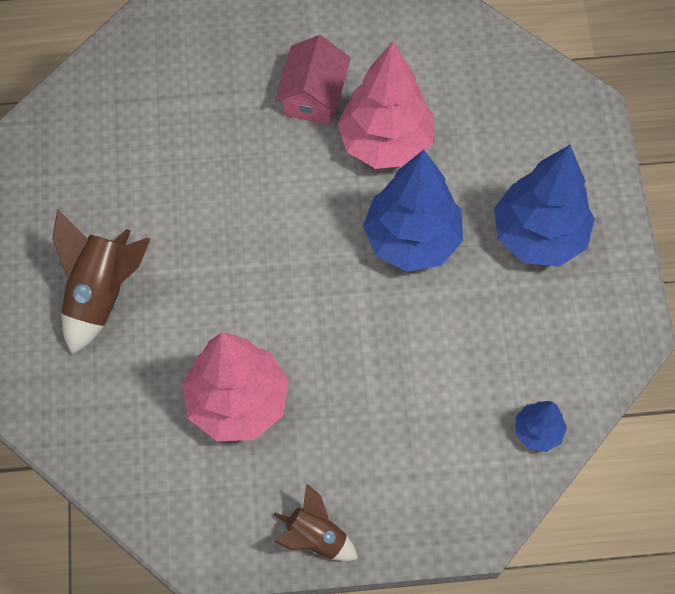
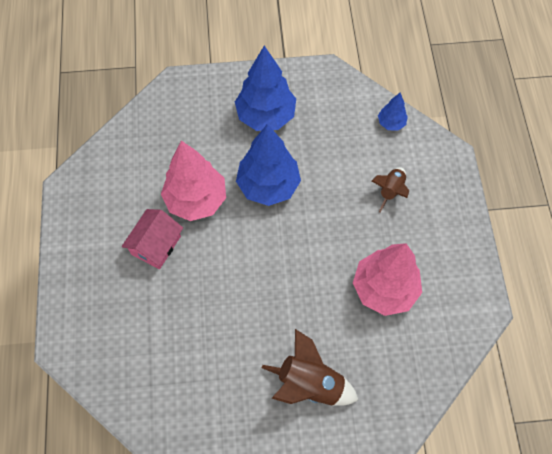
camera: 90 degrees left, 0 degrees up
brown rocket [273,484,358,561] -> brown rocket moved to [371,167,409,213]
pink house [275,35,351,125] -> pink house turned 75 degrees counterclockwise [122,209,183,269]

